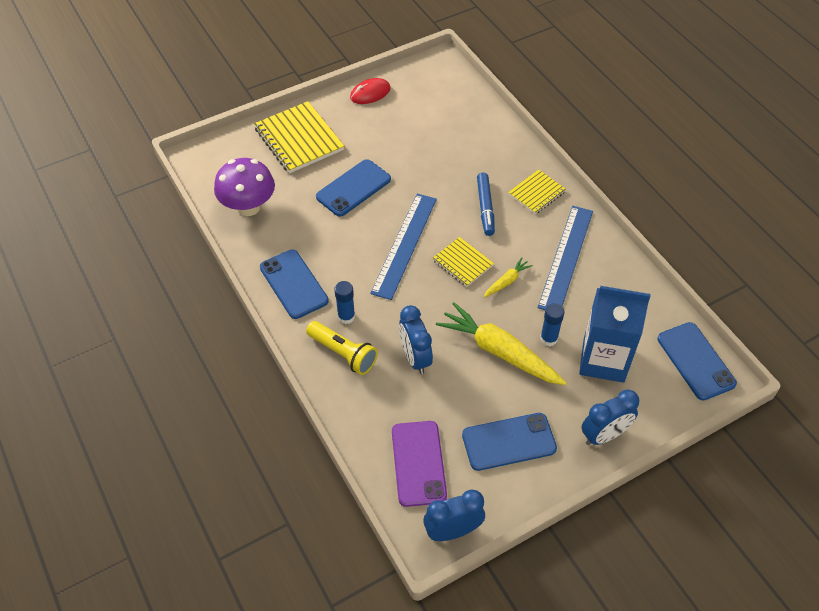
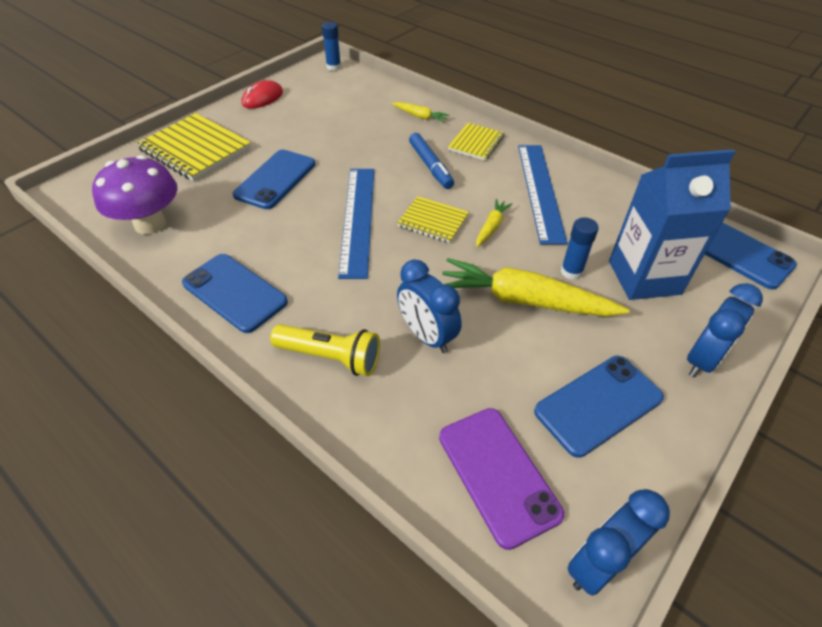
camera: 20 degrees left, 5 degrees down
blue glue stick [334,281,355,324] -> blue glue stick moved to [322,22,341,71]
none -> yellow carrot [392,102,449,123]

